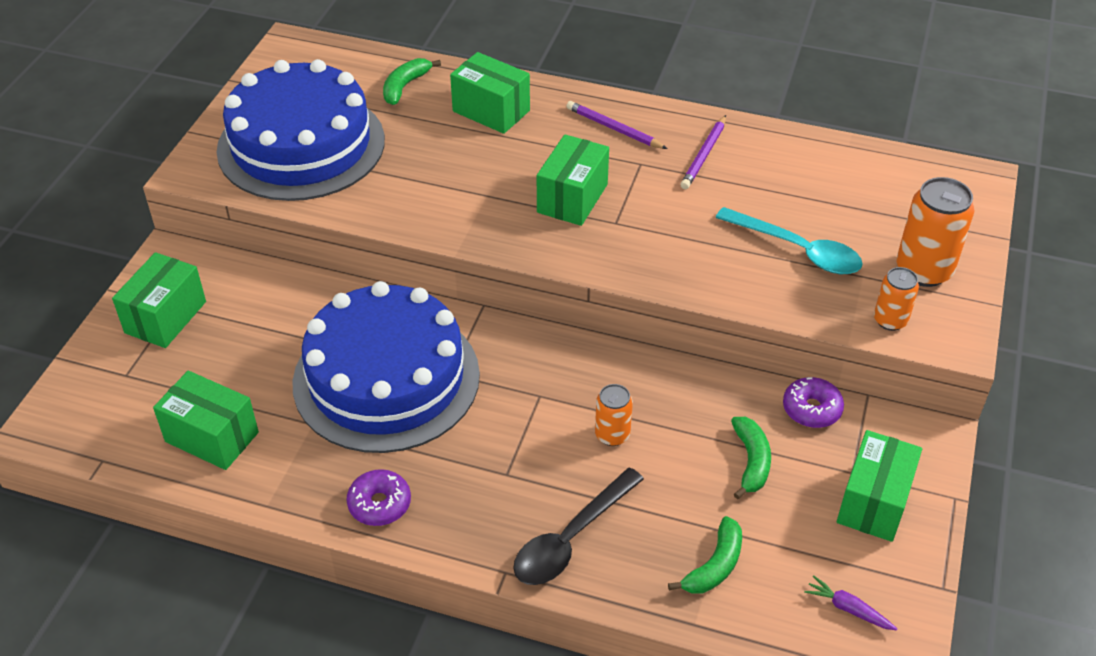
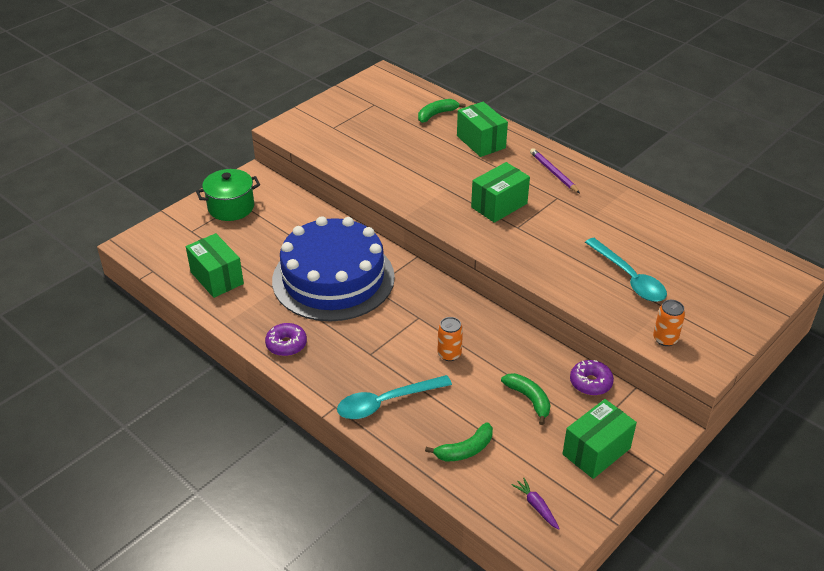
camera: 25 degrees right, 5 degrees down
green box [112,252,206,348] -> green pot [196,169,260,221]
blue cake [216,59,385,201] -> none
black spoon [513,468,644,585] -> turquoise spoon [337,375,452,419]
purple pencil [680,115,726,189] -> none
green banana [731,417,771,499] -> green banana turned 60 degrees counterclockwise [501,373,551,425]
orange can [897,177,974,287] -> none

